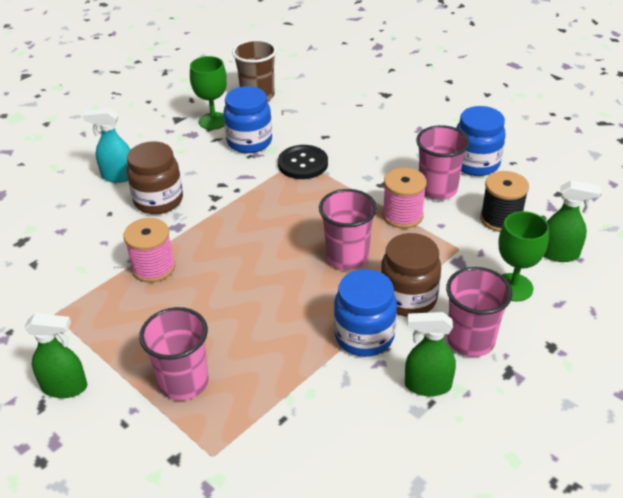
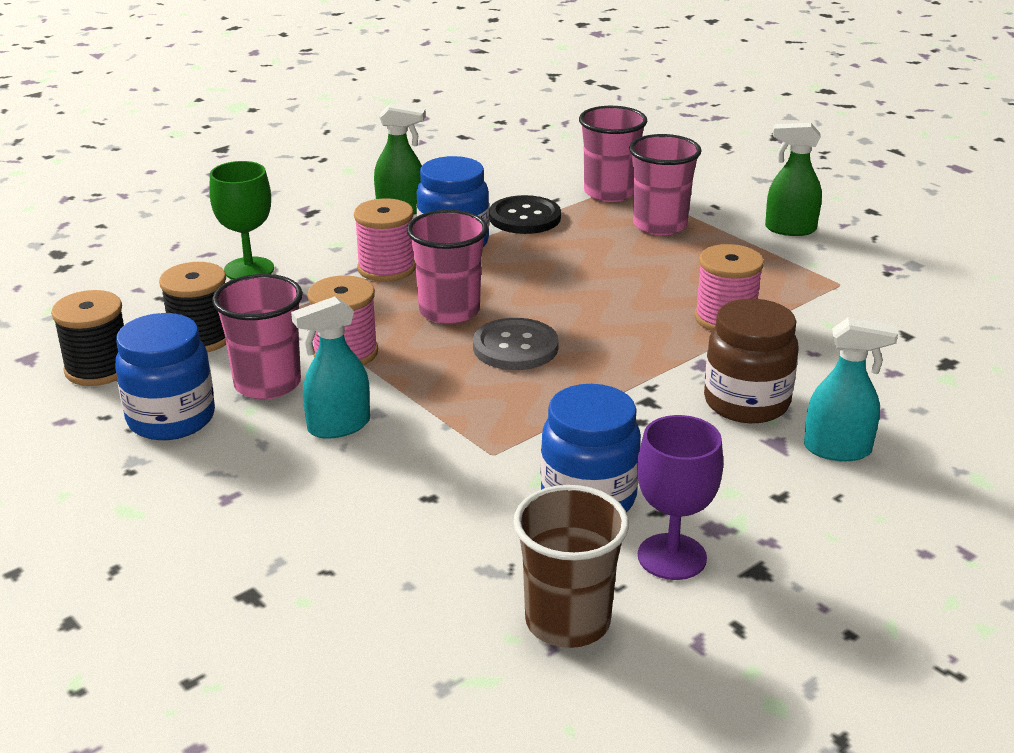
camera: 175 degrees left, 10 degrees down
green goblet [190,56,227,130] -> purple goblet [637,415,723,580]
black button [278,145,328,179] -> black button moved to [489,195,561,234]
brown jar [381,233,441,317] -> pink spool [354,198,415,282]
pink cup [446,267,513,357] -> pink cup moved to [579,106,647,202]
green spray bottle [544,180,601,262] -> none
none -> black spool [51,290,124,386]
none -> turquoise spray bottle [291,297,370,439]
none -> grey button [473,318,559,370]

